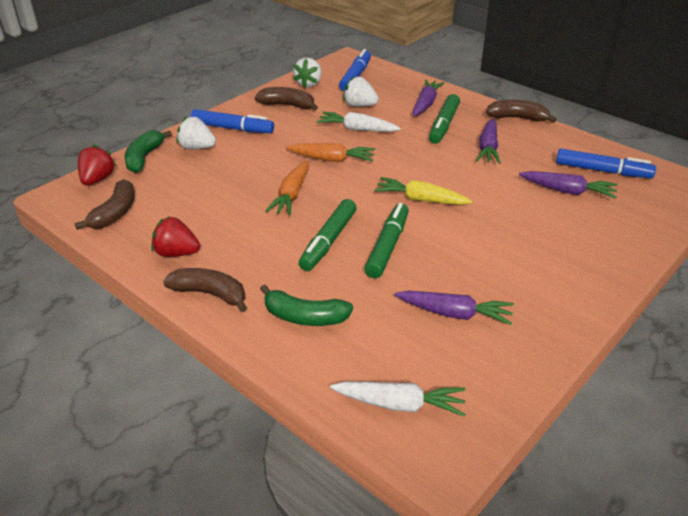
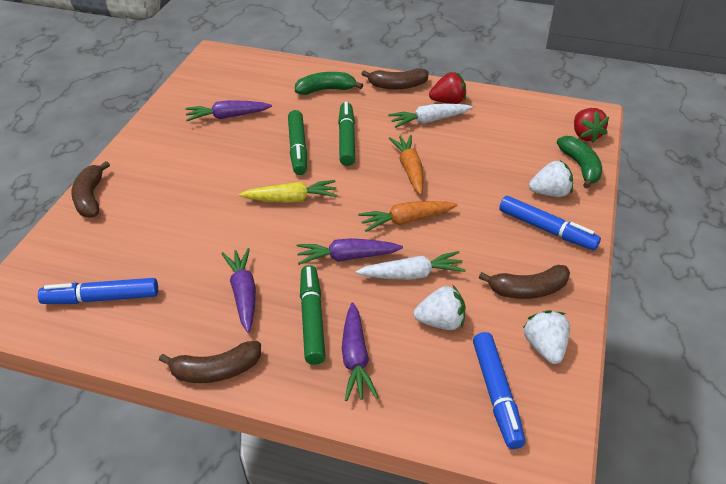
camera: 155 degrees right, 5 degrees up
brown banana [75,179,135,230] -> brown banana moved to [71,161,110,218]
blue marker [190,109,274,133] -> blue marker turned 135 degrees counterclockwise [499,196,601,250]
white carrot [330,381,466,417] -> white carrot moved to [388,104,473,128]
purple carrot [519,171,617,199] -> purple carrot moved to [297,238,403,265]

